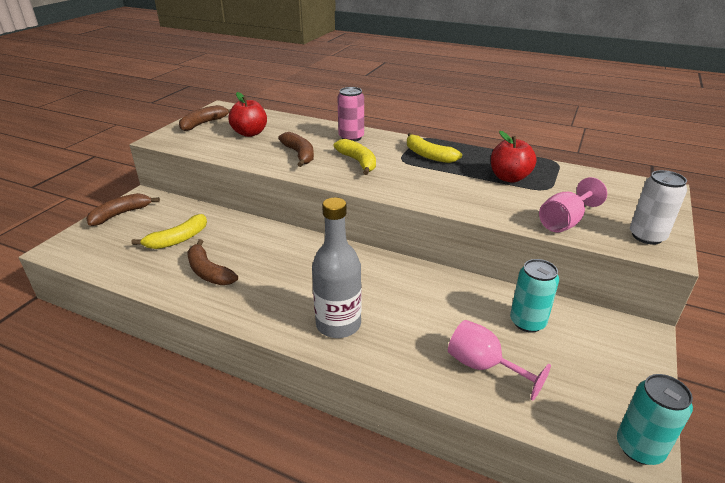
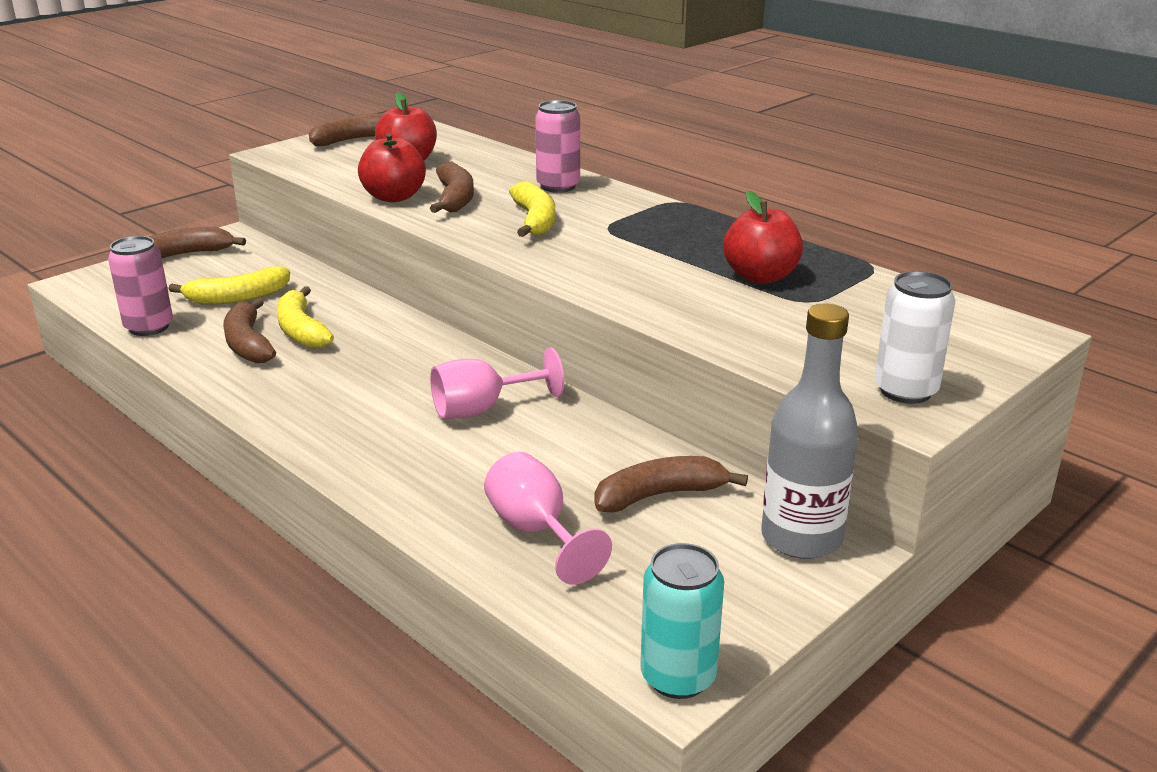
camera: 20 degrees right, 5 degrees down
grey bottle [312,197,362,338] -> grey bottle moved to [761,304,859,559]
yellow banana [407,133,462,163] -> yellow banana moved to [277,286,334,348]
turquoise can [510,259,559,333] -> brown banana [594,456,748,513]
pink goblet [539,177,607,232] -> pink goblet moved to [430,347,564,419]
none -> pink can [108,236,173,336]
none -> red apple [358,133,426,202]

